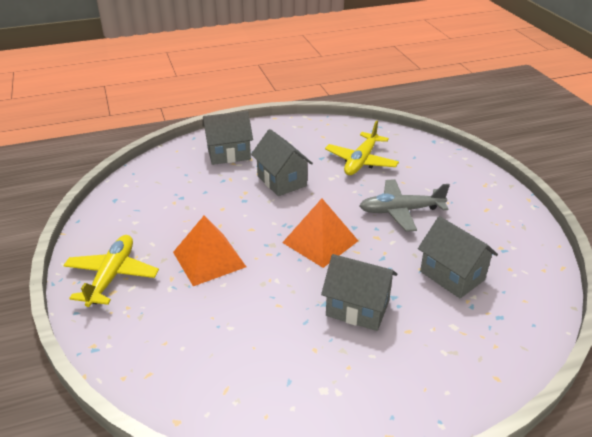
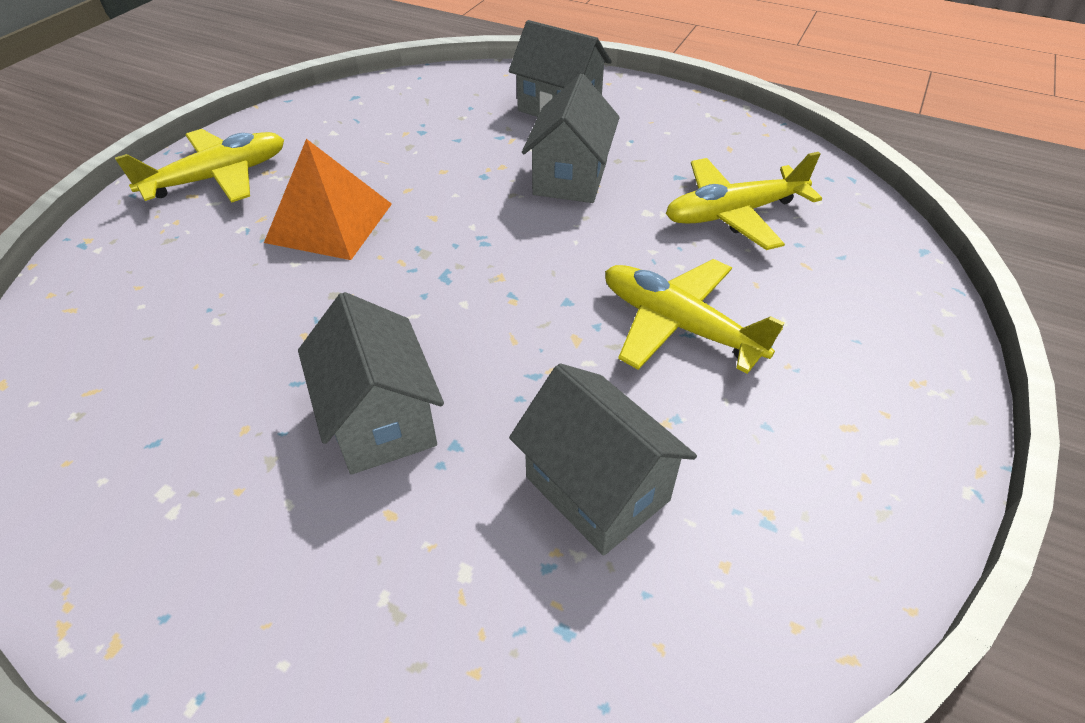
camera: 45 degrees right, 10 degrees up
orange pyramid [282,199,358,268] -> none
grey plane [359,179,450,232] -> yellow plane [605,259,784,374]
grey house [418,216,498,298] -> grey house turned 45 degrees counterclockwise [509,363,697,556]

